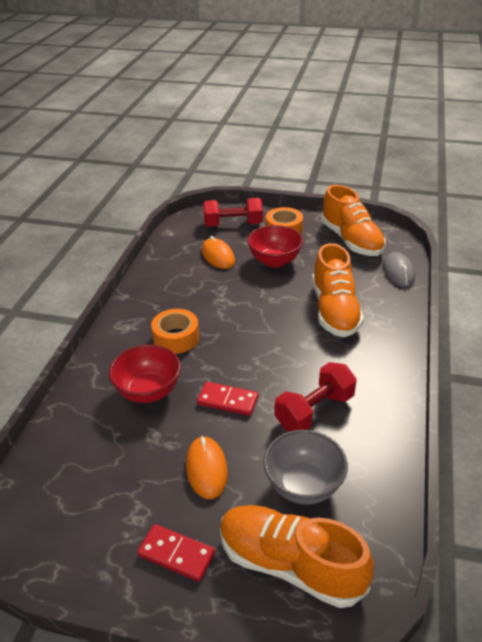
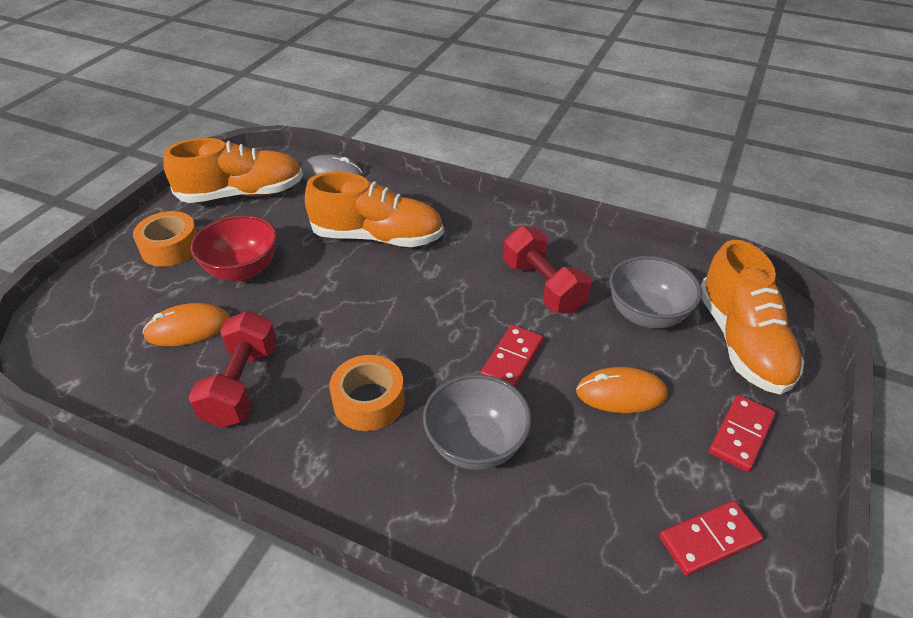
camera: 80 degrees left, 5 degrees up
red bowl [109,344,181,403] -> grey bowl [423,374,532,470]
red dumbbell [203,198,263,227] -> red dumbbell moved to [188,311,277,428]
orange shoe [220,505,374,608] -> orange shoe turned 45 degrees counterclockwise [701,240,804,395]
none -> red domino [659,501,763,576]

